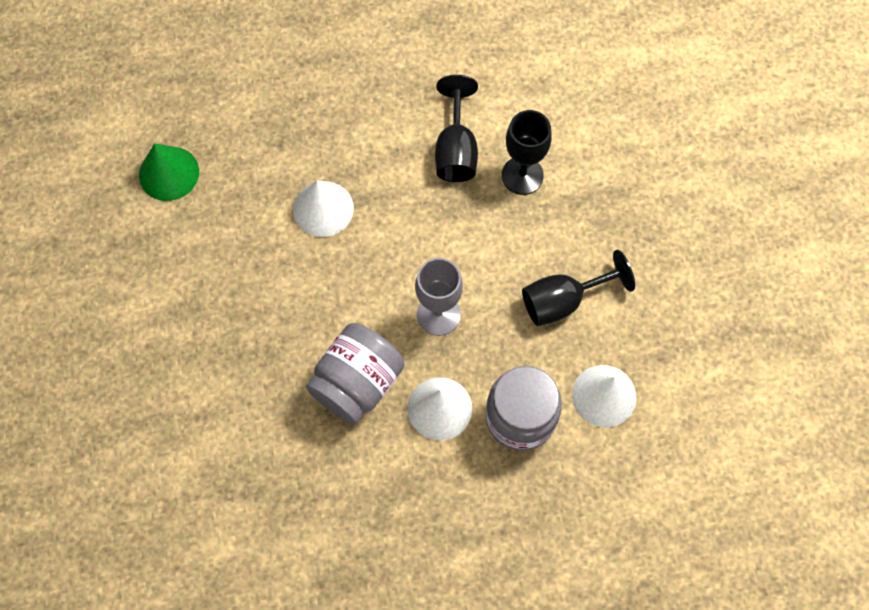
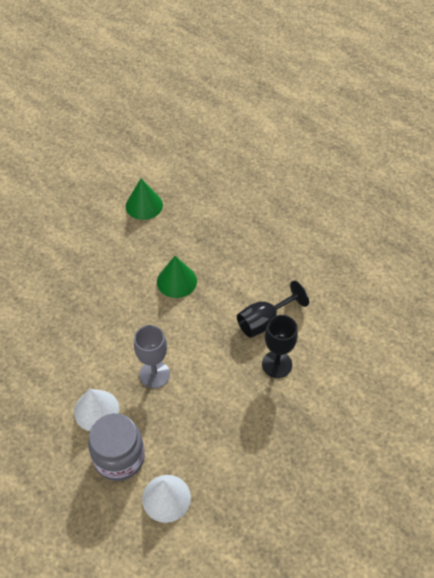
camera: 55 degrees right, 15 degrees down
white cone [293,181,354,237] -> green cone [157,256,197,298]
grey jar [306,323,404,424] -> none
black goblet [522,250,635,326] -> none

